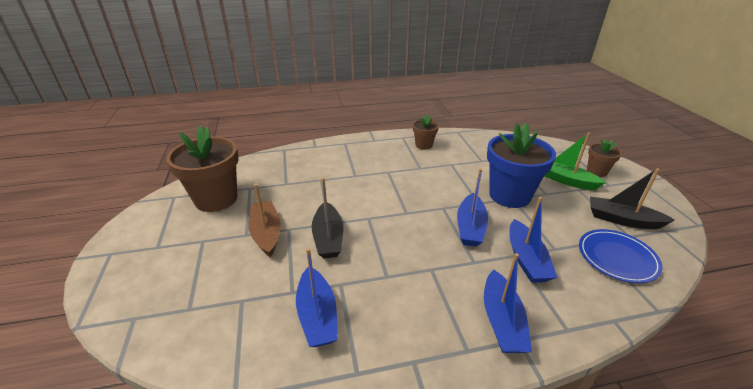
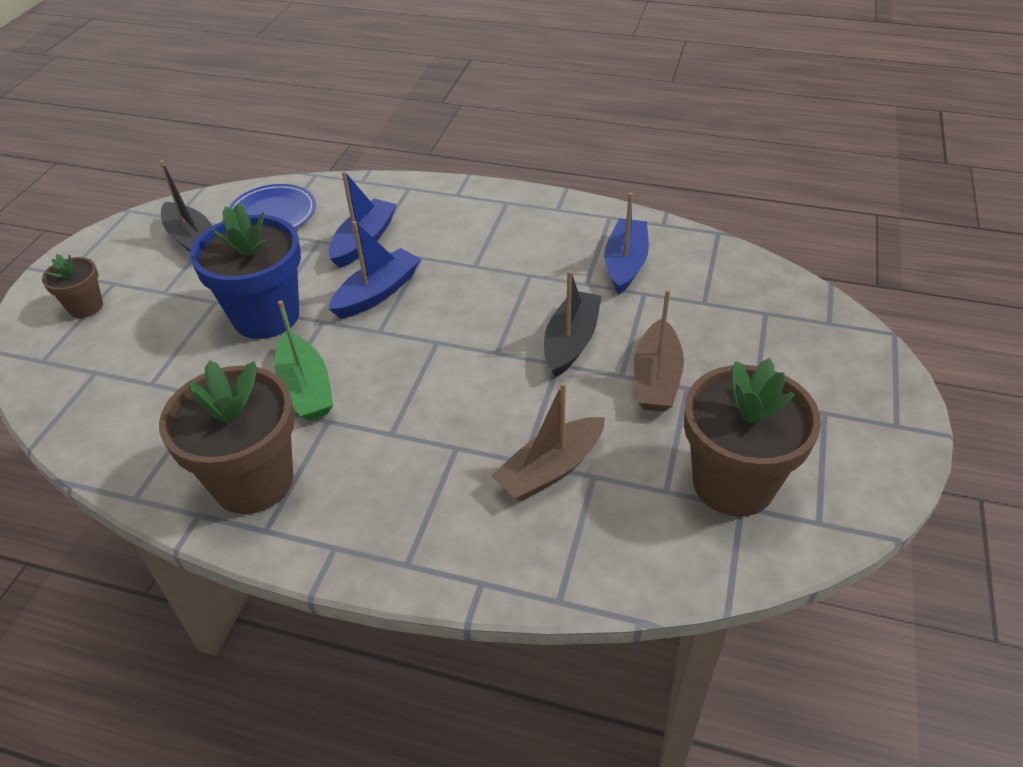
camera: 150 degrees left, 10 degrees up
brown flower pot [413,115,439,150] -> brown flower pot [159,360,295,514], size x1.97
blue boat [484,253,532,353] -> none
green boat [544,132,606,190] -> green boat moved to [275,301,333,421]
none -> brown boat [491,382,605,501]

